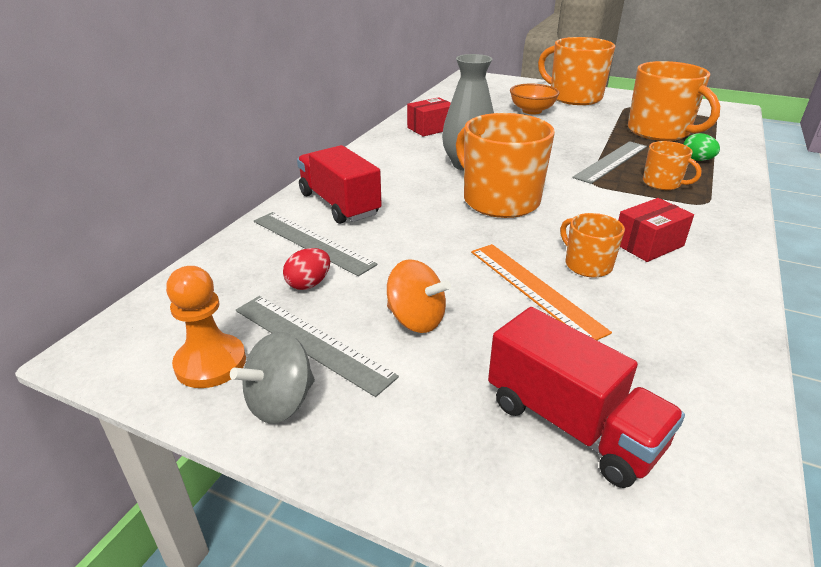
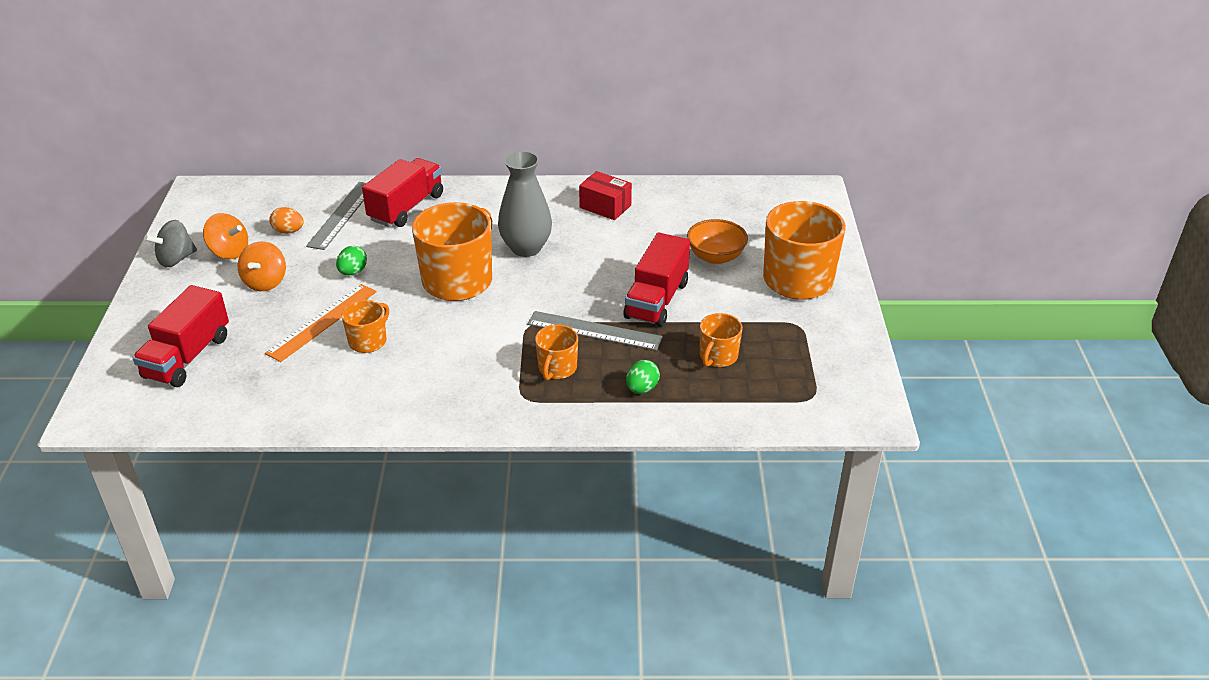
camera: 65 degrees right, 5 degrees up
orange pawn [166,266,246,388] -> none
grey spinning top [230,332,315,424] -> grey spinning top turned 60 degrees counterclockwise [144,220,197,268]
grey ruler [236,296,399,397] -> orange spinning top [203,213,248,259]
red egg [283,248,330,290] -> orange egg [269,207,304,234]
red box [618,198,694,262] -> none
orange mug [628,61,720,141] -> orange mug [700,313,743,367], size x0.51
none -> green egg [336,246,367,276]
none -> red truck [624,233,690,327]

